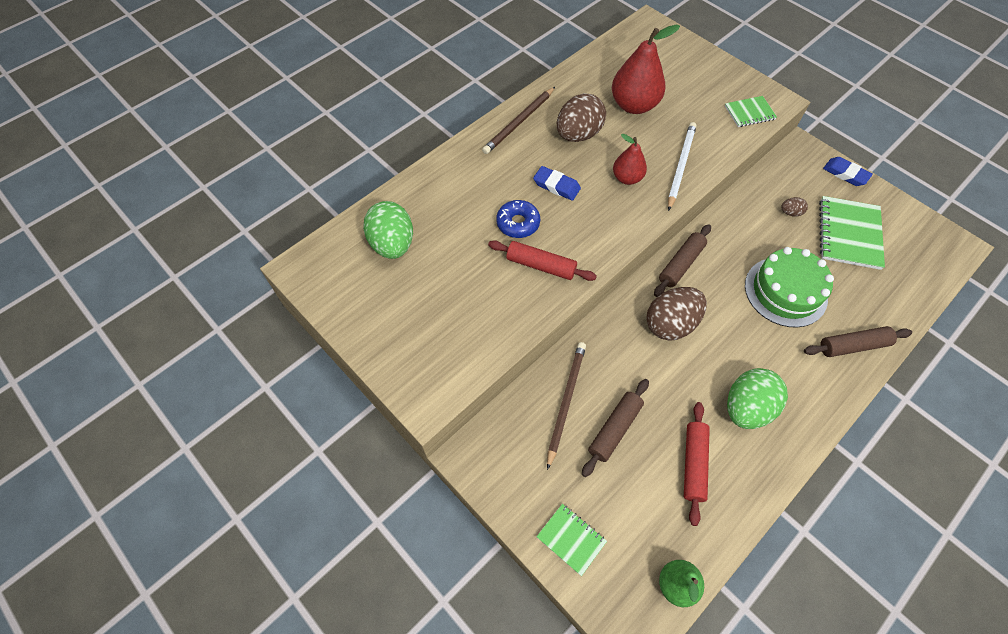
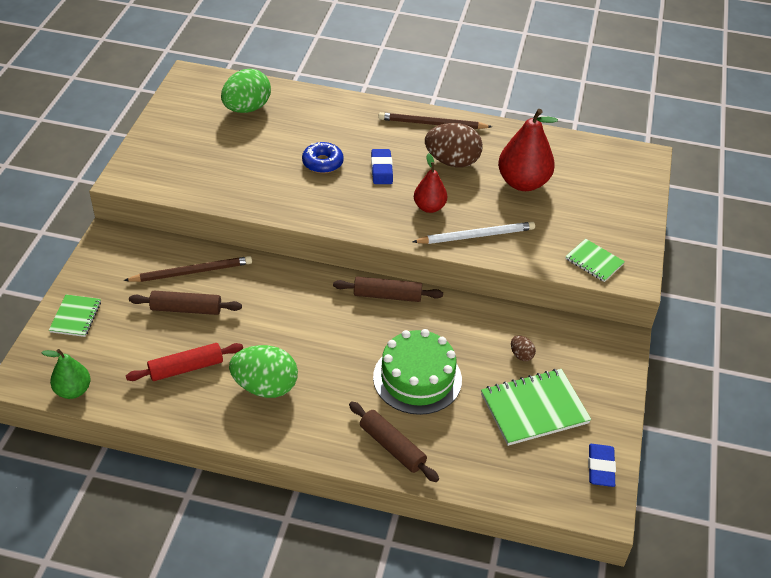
camera: 55 degrees right, 15 degrees down
red rolling pin [488,240,597,281] -> none
brown egg [646,287,707,341] -> none
blue eraser [823,157,873,186] -> blue eraser moved to [588,444,616,487]

